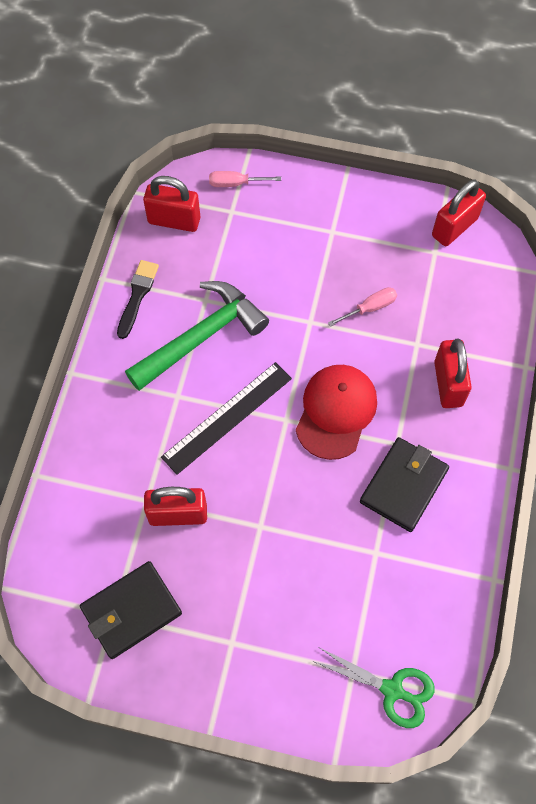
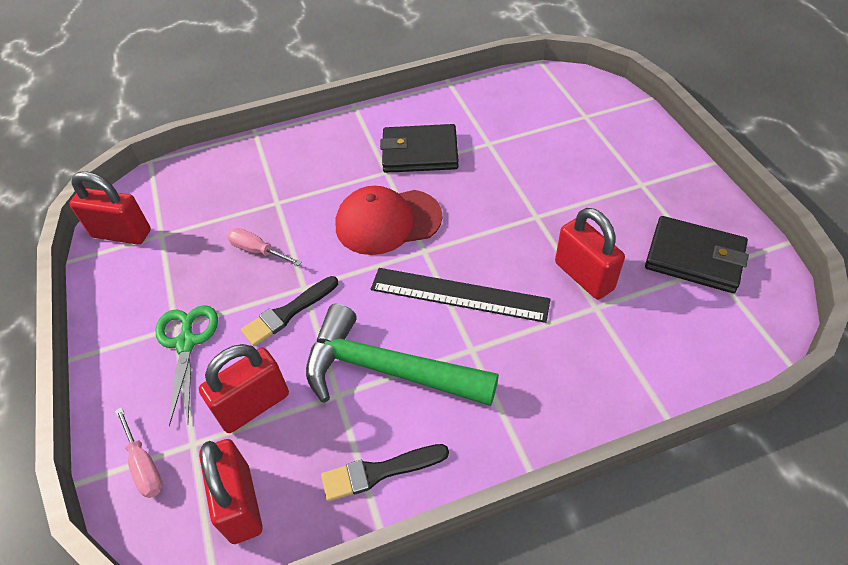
camera: 120 degrees left, 15 degrees down
green scissors [312,647,435,728] -> green scissors moved to [155,305,218,427]
red padlock [434,339,472,408] -> red padlock moved to [199,344,289,433]
none -> black brush [241,276,338,346]

